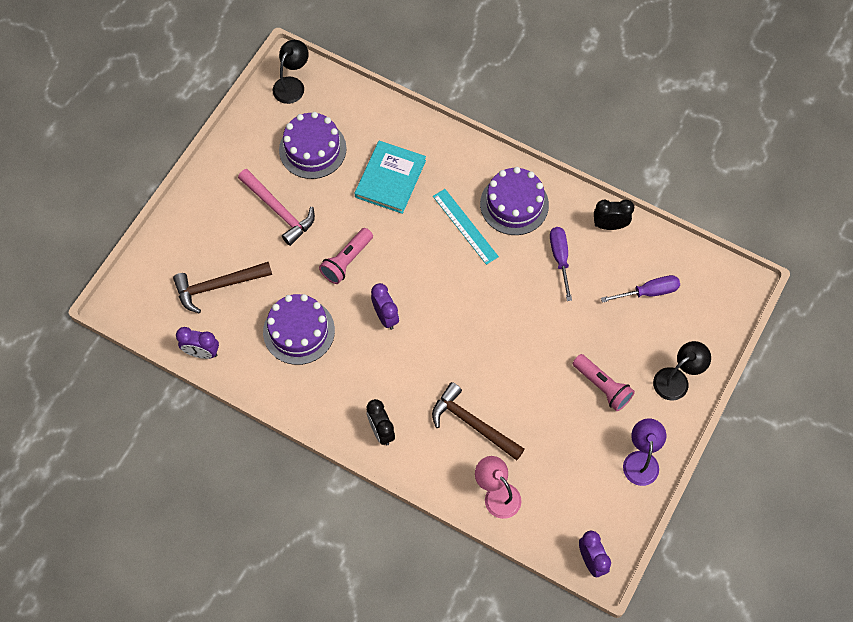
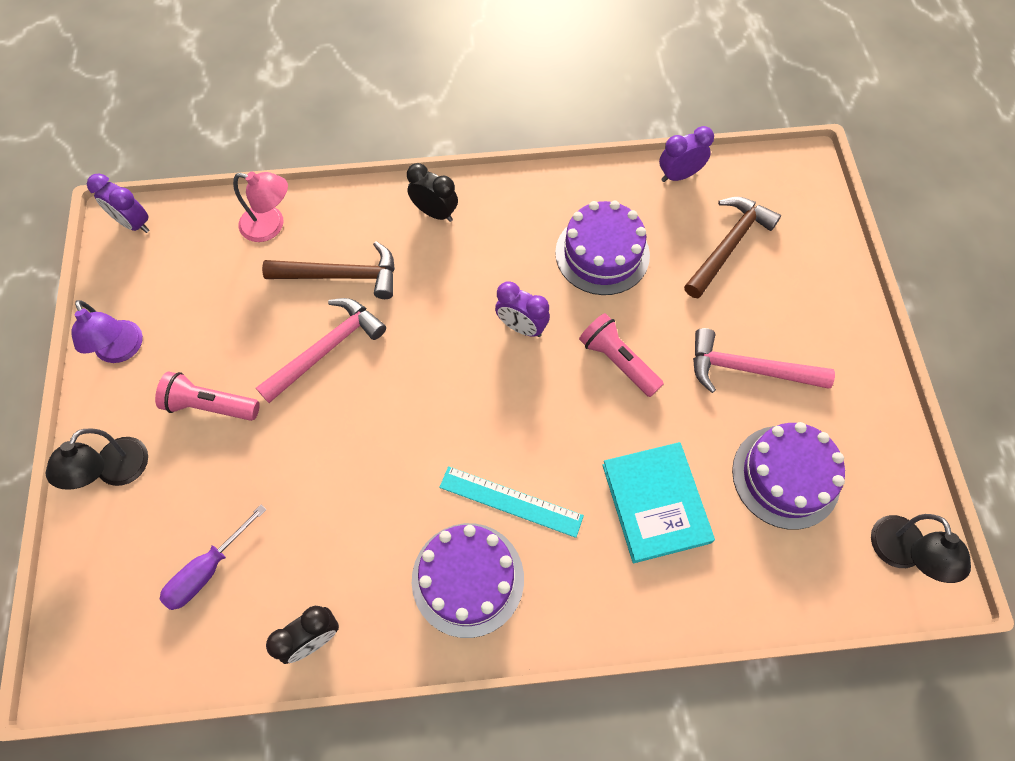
camera: 145 degrees right, 0 degrees up
pink flashlight [319,228,373,284] -> pink flashlight turned 45 degrees counterclockwise [579,313,664,397]
purple screwdriver [550,227,572,301] -> none
none -> pink hammer [256,298,386,403]

